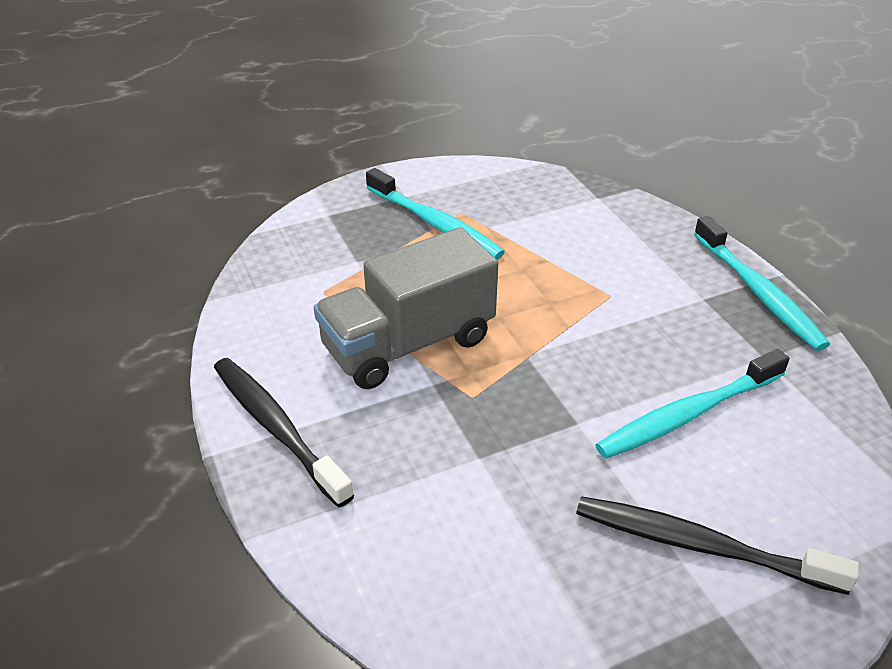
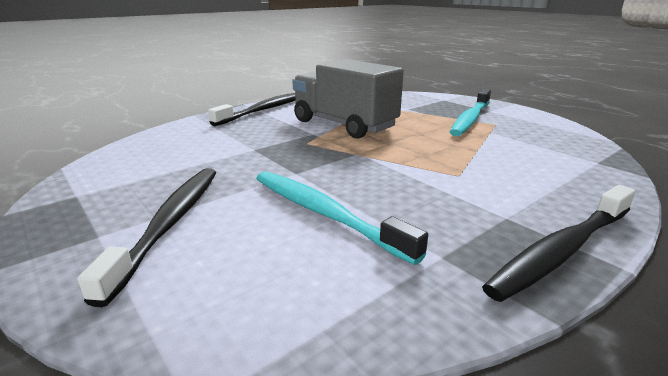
camera: 75 degrees right, 15 degrees down
turquoise toothbrush [694,216,830,351] -> black toothbrush [482,185,636,302]

